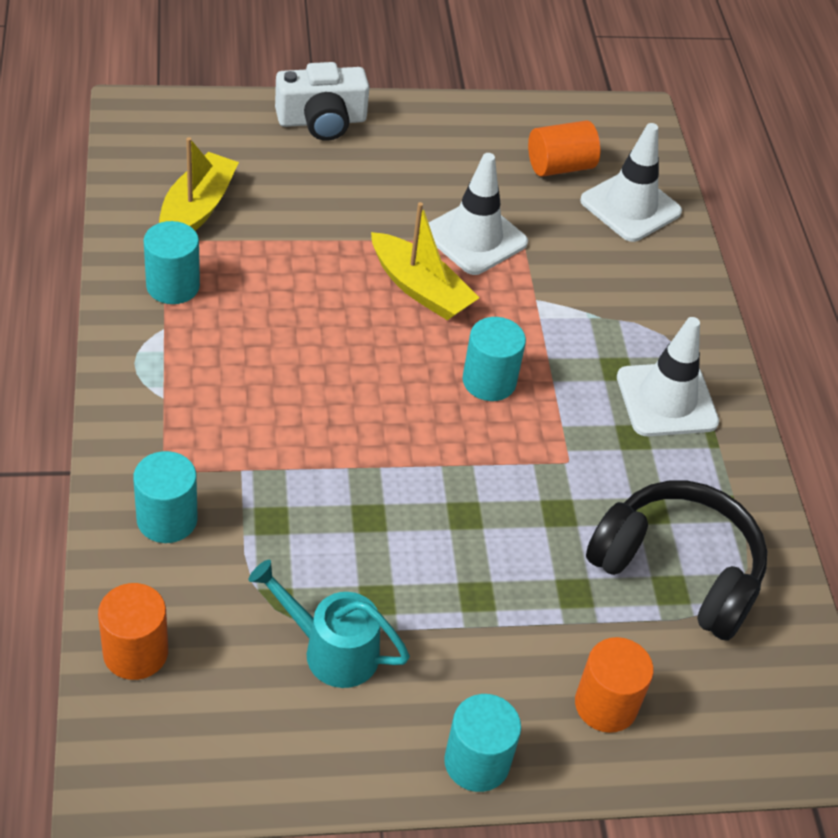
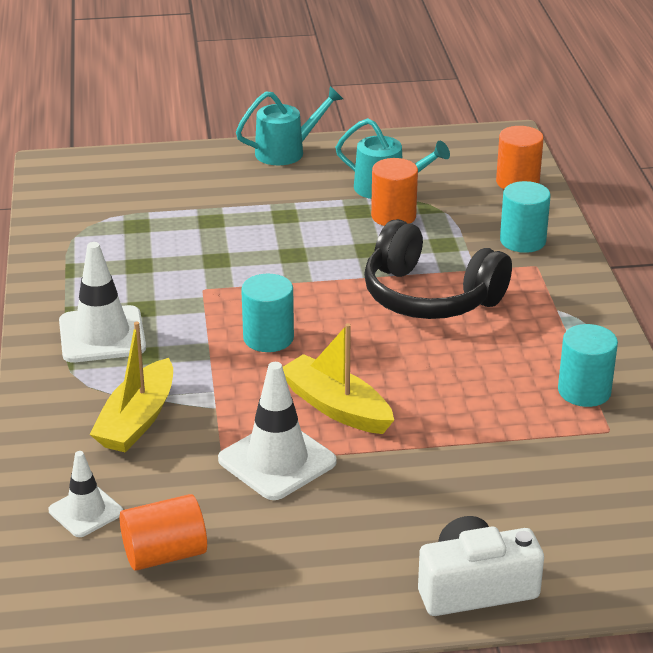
camera: 175 degrees left, 15 degrees down
yellow boat [159,137,239,231] -> yellow boat moved to [89,322,173,452]
turquoise cylinder [444,694,521,792] -> turquoise watering can [236,86,343,165]
orange cylinder [575,637,654,733] -> orange cylinder moved to [371,158,418,226]
white traffic cone [580,123,682,242] -> white traffic cone [49,451,123,537], size x0.61
black headphones [586,480,767,641] -> black headphones moved to [364,219,512,319]

